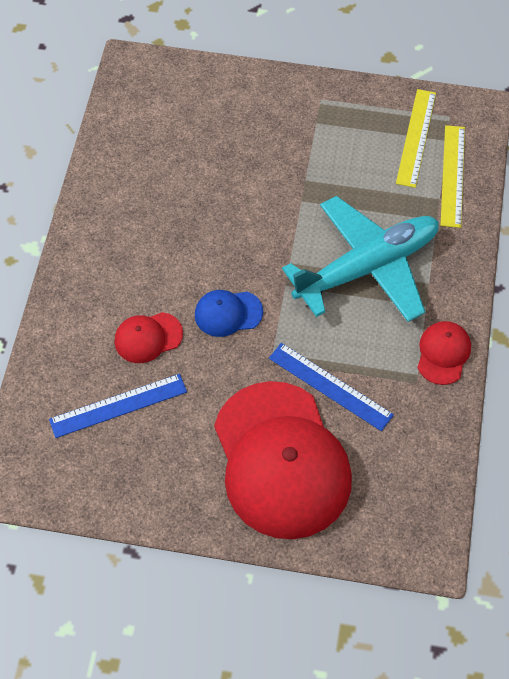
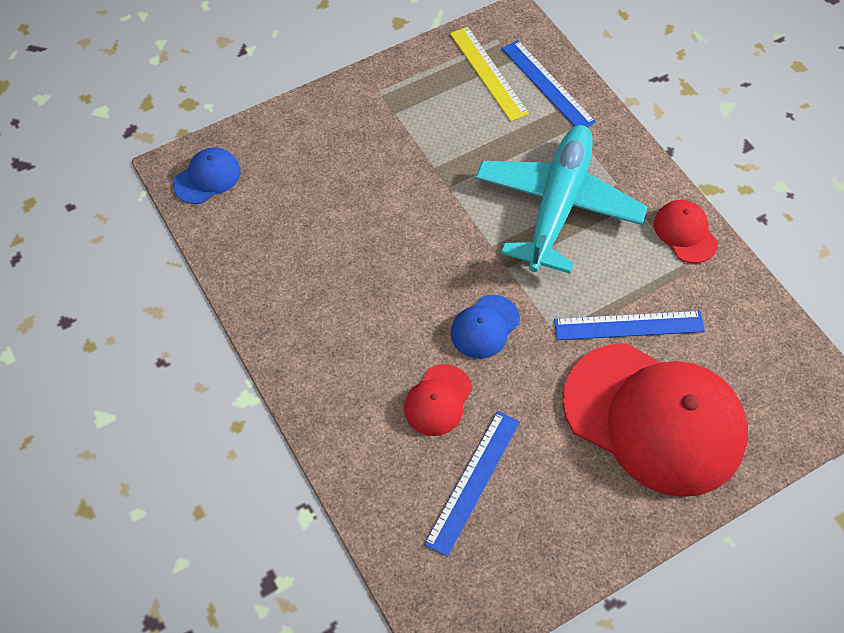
camera: 40 degrees left, 0 degrees up
yellow ruler [440,125,465,228] -> blue ruler [502,40,596,127]
none -> blue cap [173,147,241,204]

